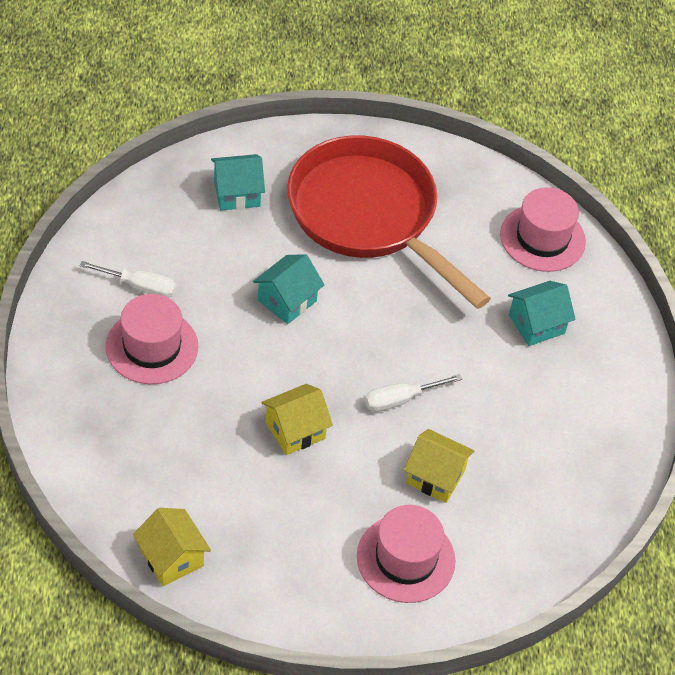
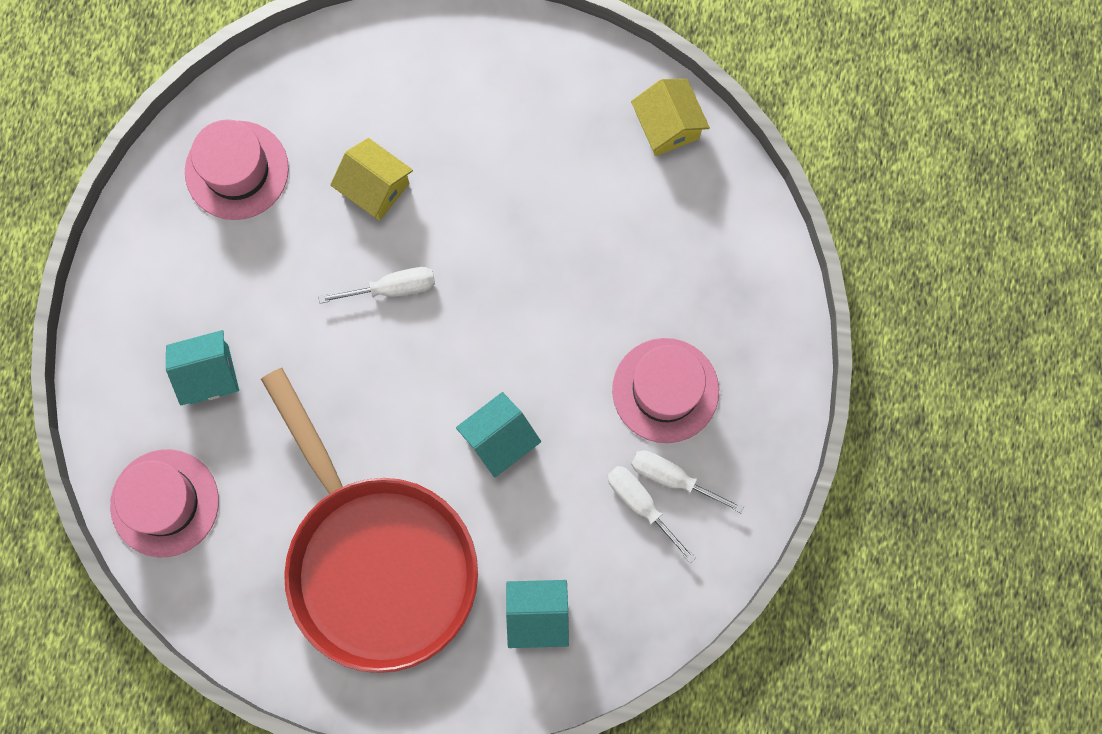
camera: 165 degrees left, 25 degrees up
yellow house [261,384,333,455] -> none
pink hat [357,505,456,603] -> pink hat moved to [185,119,289,220]
none -> white screwdriver [607,466,696,563]

